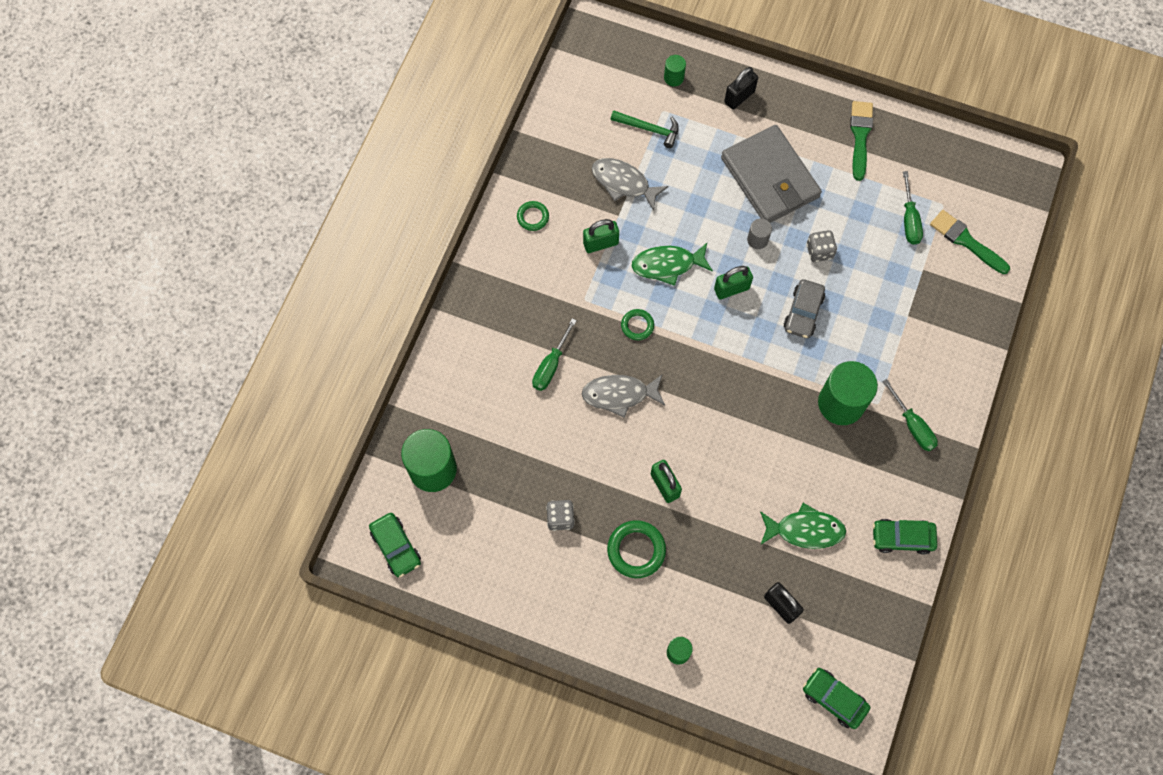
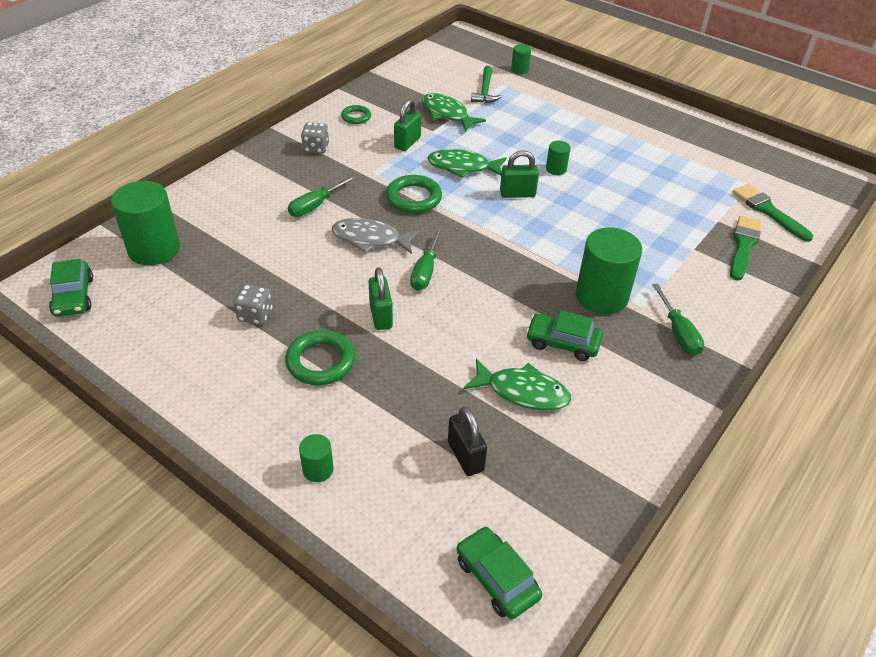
camera: 15 degrees right, 25 degrees down
green padlock [583,219,619,253] -> green padlock turned 60 degrees counterclockwise [394,99,421,151]
grey fish [592,158,669,211] -> green fish [422,93,486,132]
green hammer [611,110,679,148] -> green hammer turned 60 degrees clockwise [471,66,502,103]
green ring [621,309,654,340] -> green ring [386,175,442,213], size x1.66
grey wallet [721,125,822,223] -> none
black padlock [724,67,758,109] -> none
grey cylinder [747,219,772,249] -> green cylinder [546,141,571,175]
grey car [784,279,825,338] -> none
grey dice [806,230,837,262] -> grey dice moved to [301,122,329,154]
green brush [850,101,873,181] -> green brush moved to [730,216,762,281]
green car [873,519,937,555] -> green car moved to [526,311,603,361]
green screwdriver [903,171,923,245] -> green screwdriver moved to [410,228,443,291]

